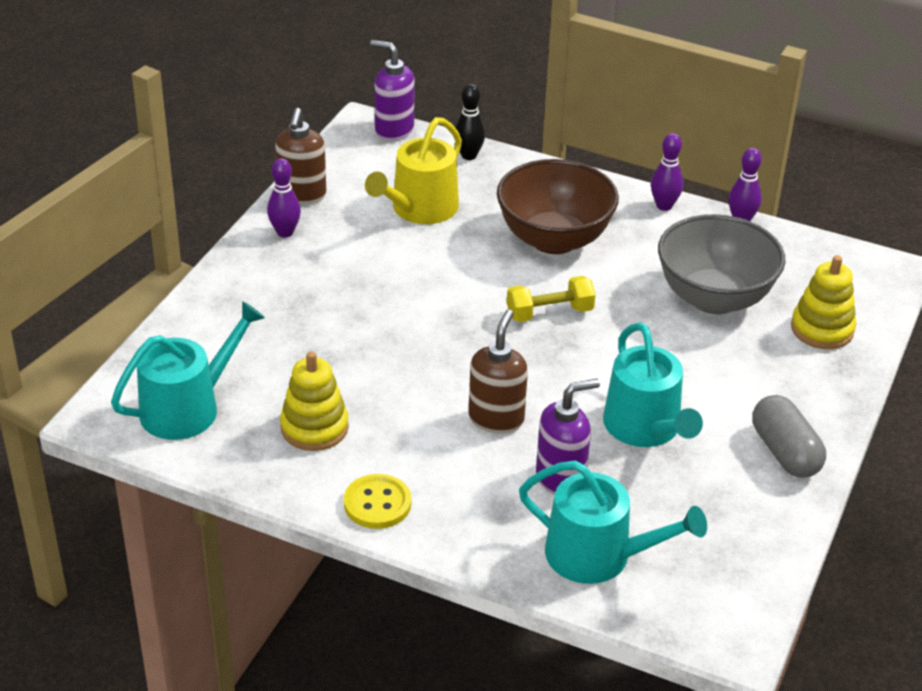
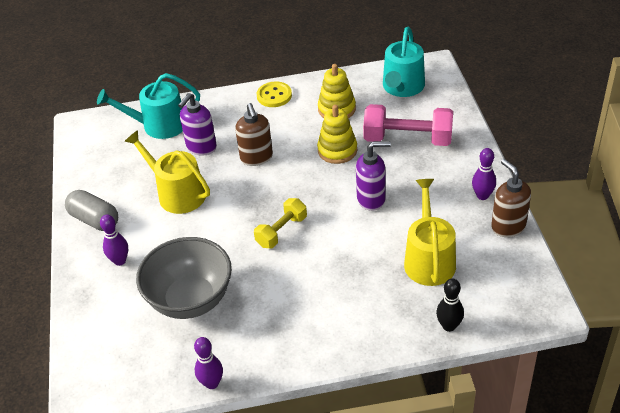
camera: 150 degrees right, 5 degrees up
purple soap dispenser [370,40,415,141] -> purple soap dispenser moved to [356,141,391,211]
brown bowl [497,159,619,254] -> none
turquoise watering can [603,322,703,447] -> yellow watering can [124,130,210,214]
purple bowling pin [651,133,683,211] -> purple bowling pin moved to [100,214,128,266]
yellow stacking toy [791,255,856,349] -> yellow stacking toy moved to [317,105,357,164]
none -> pink dumbbell [363,104,453,146]

